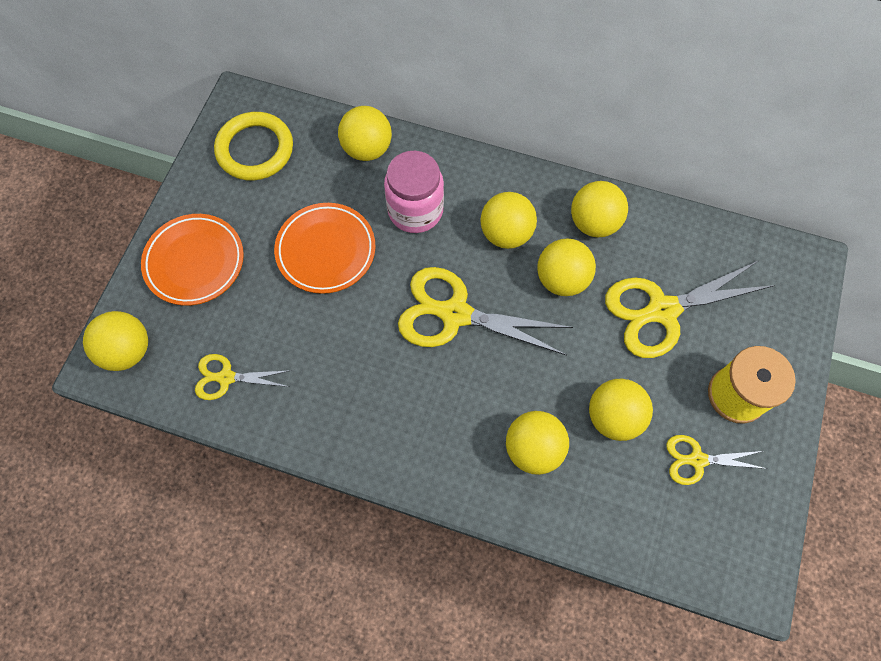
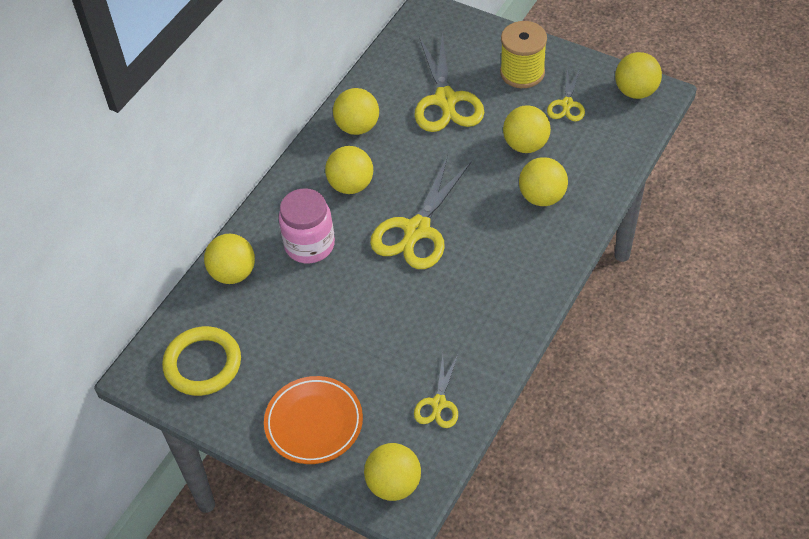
camera: 75 degrees left, 15 degrees down
orange plate [274,203,376,294] -> none
yellow ball [537,238,596,296] -> yellow ball moved to [615,52,662,99]

